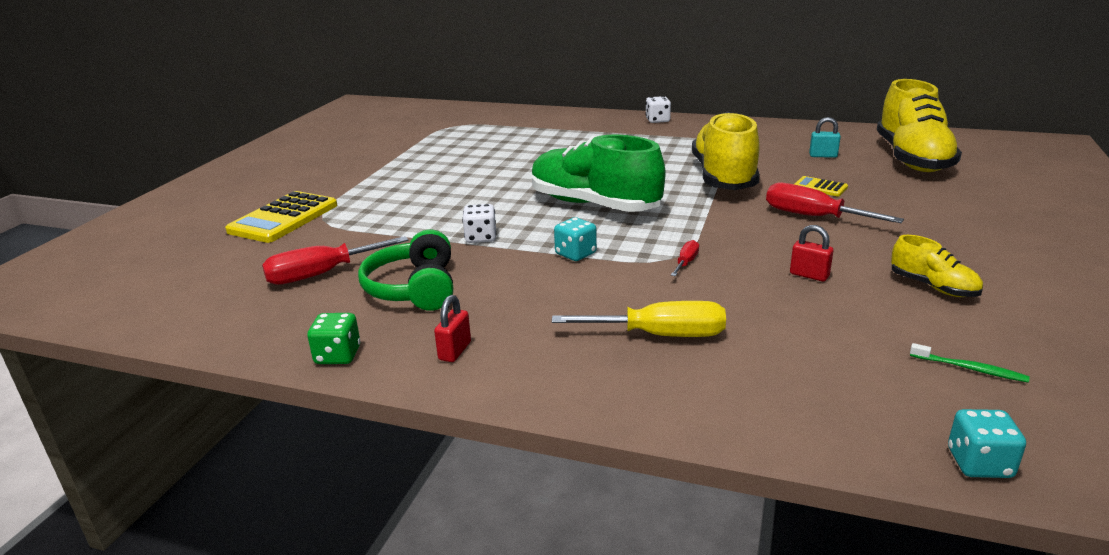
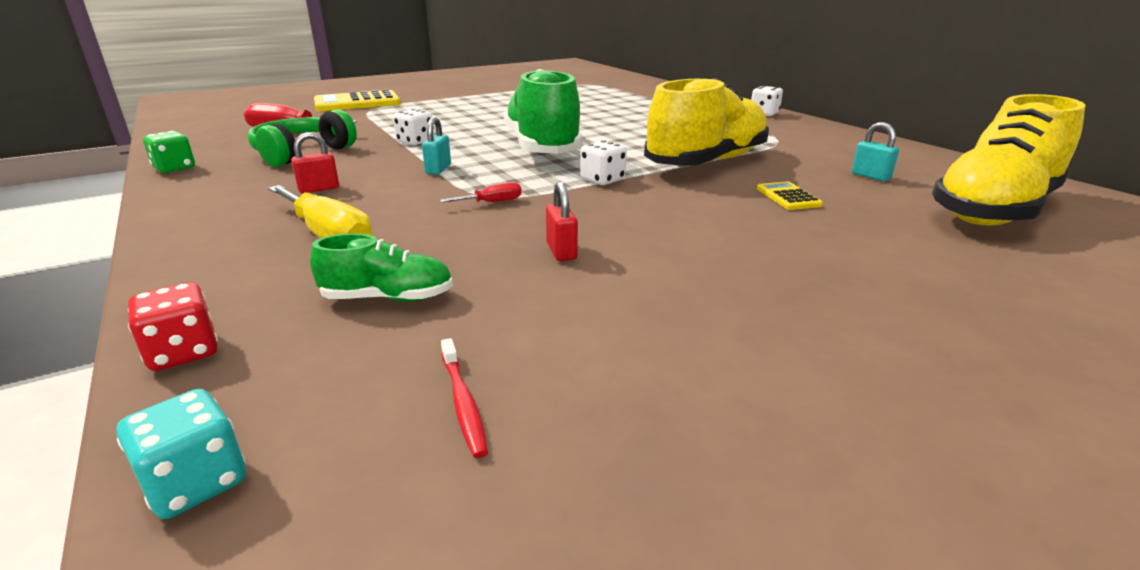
camera: 40 degrees right, 0 degrees up
red padlock [434,295,471,362] -> red padlock moved to [291,132,339,193]
turquoise dice [554,217,597,261] -> turquoise padlock [422,117,451,174]
red screwdriver [766,183,904,223] -> none
yellow shoe [891,235,983,297] -> none
green toothbrush [910,343,1030,382] -> red toothbrush [441,338,488,458]
none -> red dice [128,282,218,371]
none -> green shoe [310,233,453,302]
none -> white dice [580,140,627,185]

